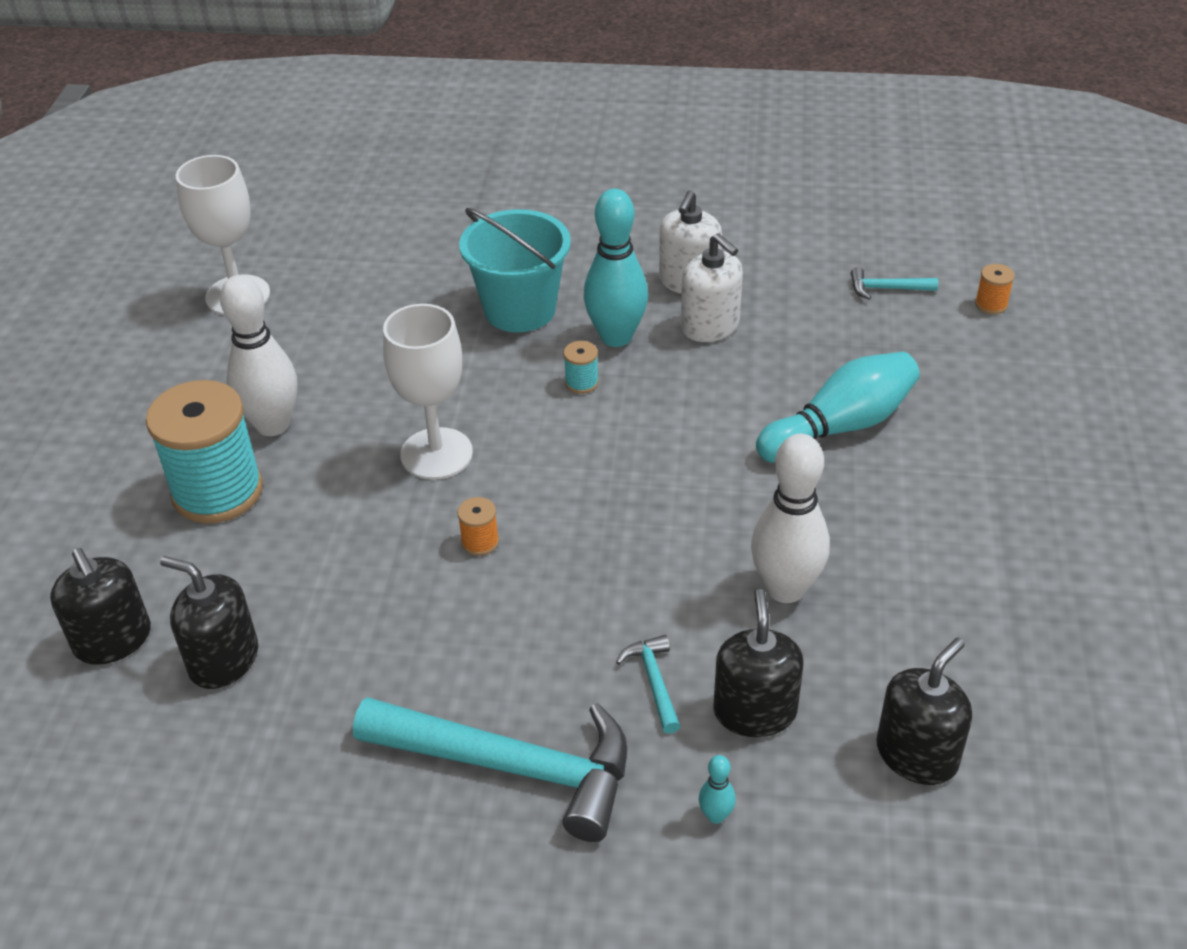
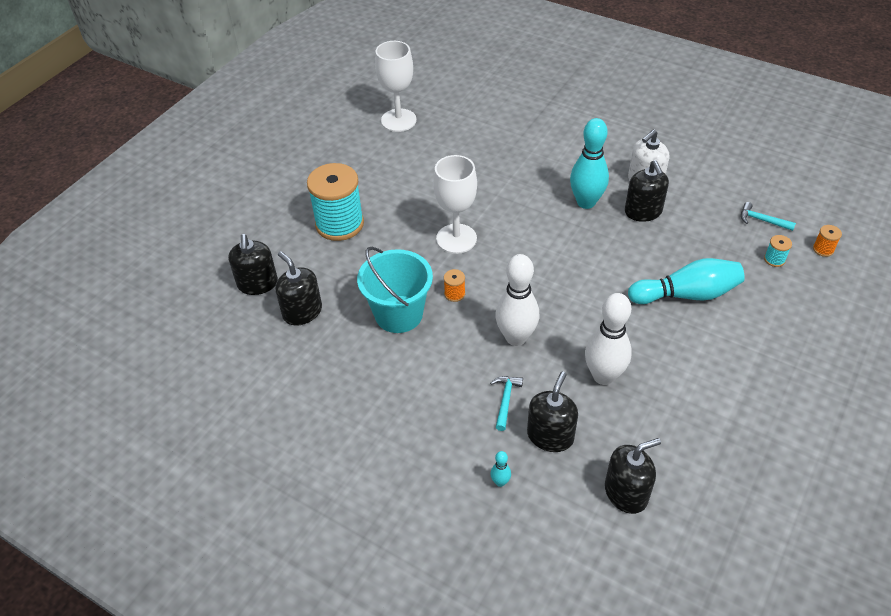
camera: 25 degrees right, 5 degrees up
white bowling pin [220,275,297,436] -> white bowling pin moved to [495,254,540,346]
turquoise hammer [353,697,627,842] -> none
turquoise bucket [459,208,571,332] -> turquoise bucket moved to [357,247,433,333]
turquoise spool [563,341,599,394] -> turquoise spool moved to [764,235,792,267]
white soap dispenser [681,233,743,342] -> black soap dispenser [625,160,669,222]

